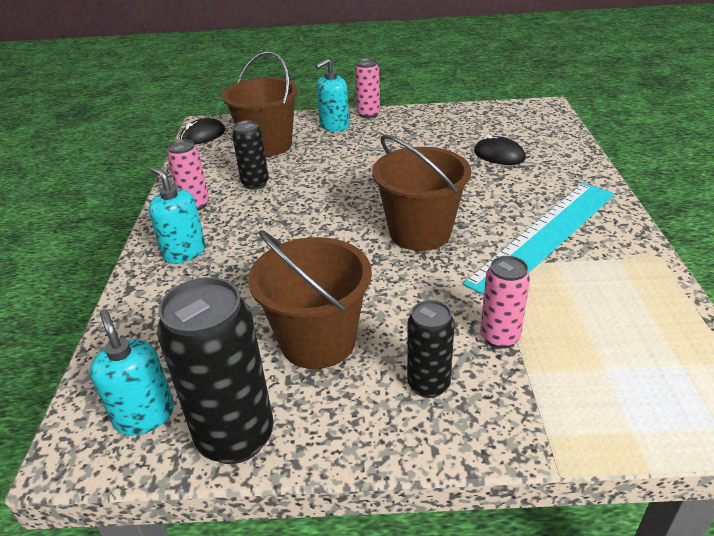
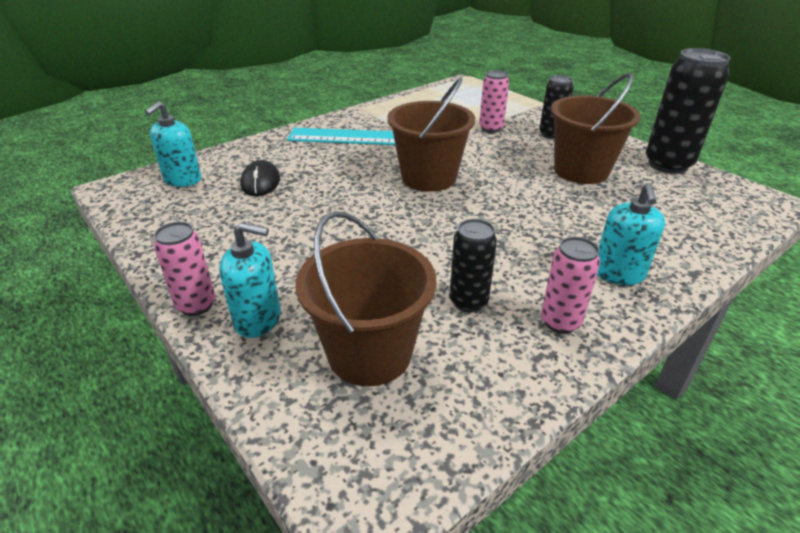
camera: 130 degrees left, 0 degrees up
turquoise soap dispenser [90,309,174,436] -> turquoise soap dispenser moved to [145,101,201,187]
black mouse [180,118,225,145] -> none

